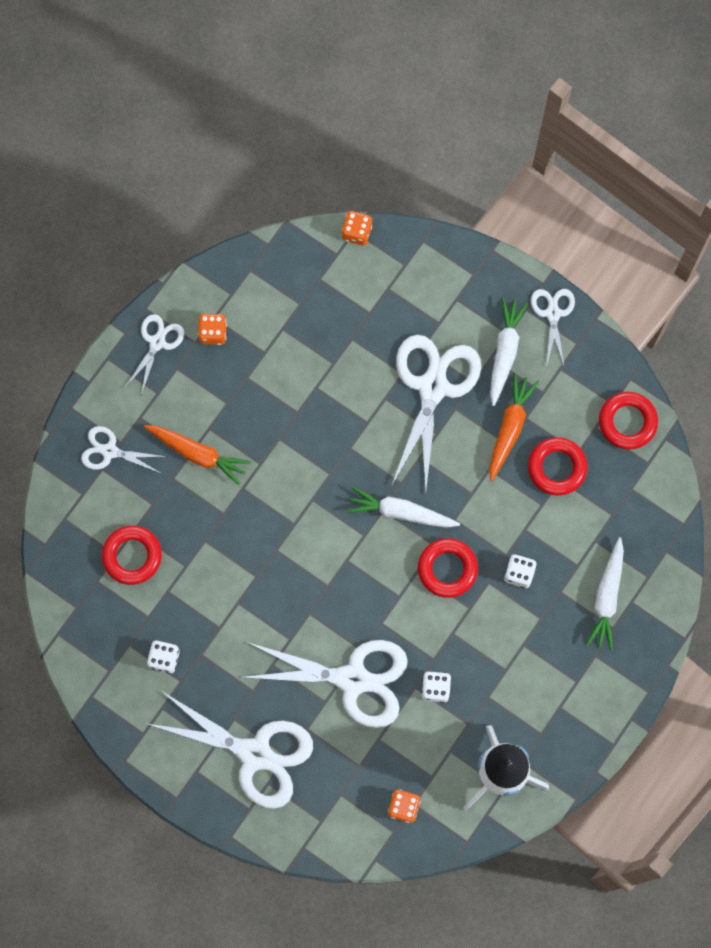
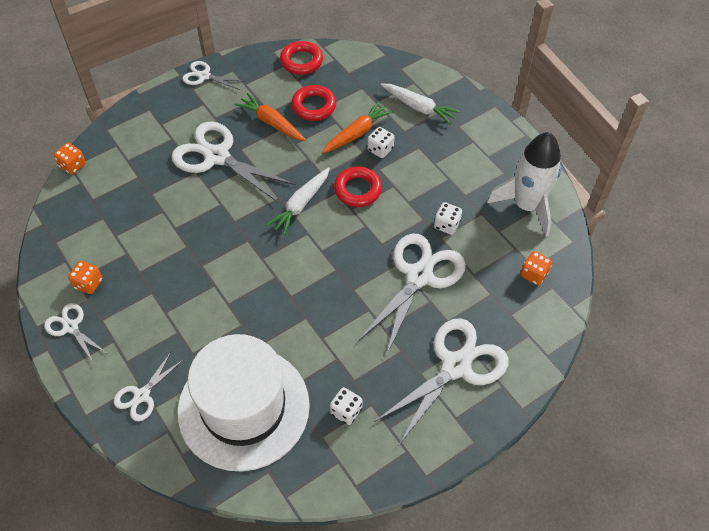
camera: 70 degrees left, 20 degrees down
red ring [102,526,162,585] -> white hat [177,334,310,471]
orange carrot [144,425,251,485] -> orange carrot moved to [322,101,393,153]
white carrot [490,297,528,406] -> none

